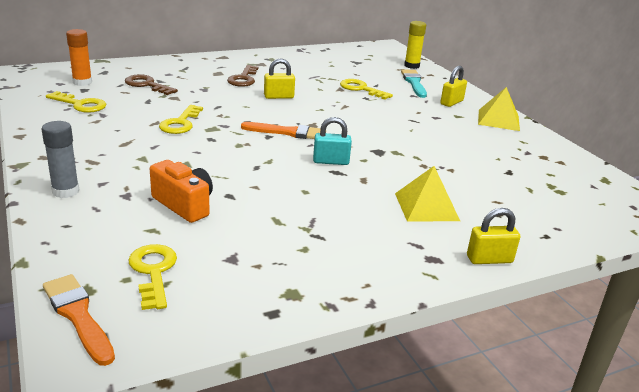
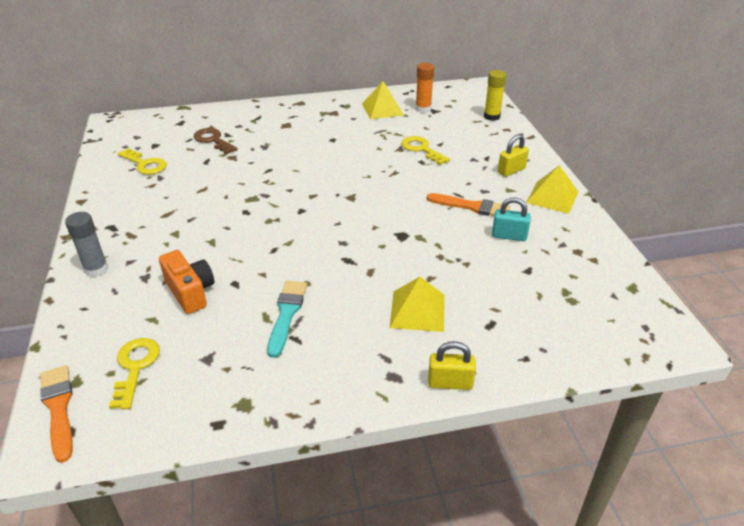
camera: 15 degrees right, 10 degrees up
orange glue stick [66,29,92,86] -> orange glue stick moved to [415,63,434,113]
yellow key [159,105,203,134] -> none
brown key [227,65,259,87] -> none
orange brush [241,122,321,139] -> orange brush moved to [427,193,510,216]
yellow padlock [264,58,295,99] -> none
turquoise padlock [313,117,352,165] -> turquoise padlock moved to [492,198,531,241]
turquoise brush [401,69,427,98] -> turquoise brush moved to [267,281,307,358]
none -> yellow pyramid [362,81,404,119]

